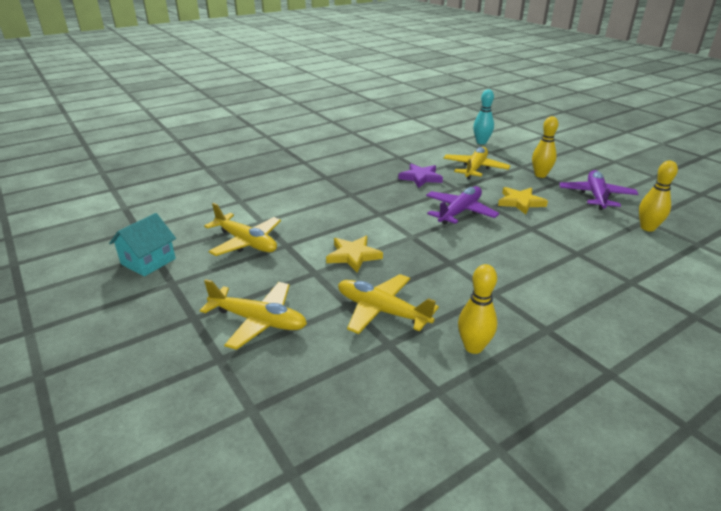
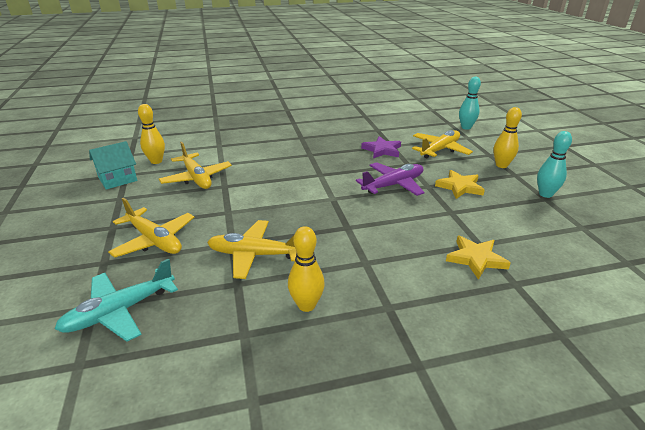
camera: 20 degrees right, 0 degrees up
yellow star [326,236,383,273] -> yellow star moved to [446,236,511,280]
yellow plane [338,274,439,334] -> yellow plane turned 45 degrees counterclockwise [207,220,297,279]
purple plane [559,170,638,210] -> turquoise bowling pin [537,131,572,198]
yellow bowling pin [639,161,678,232] -> yellow bowling pin moved to [138,104,165,164]
none -> turquoise plane [55,259,178,342]

